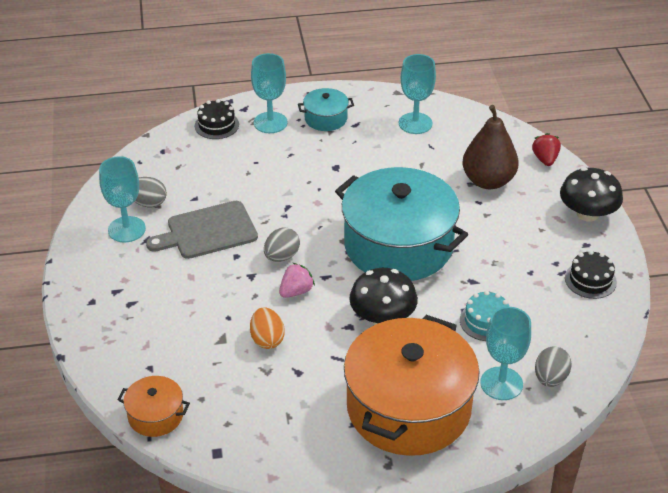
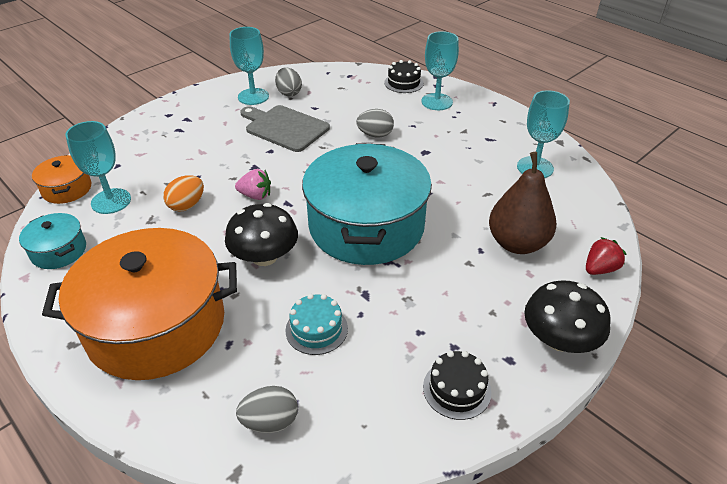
camera: 55 degrees right, 0 degrees up
grey egg [264,228,300,262] -> grey egg moved to [356,109,394,138]
turquoise pot [298,88,354,131] -> turquoise pot moved to [19,213,86,269]
turquoise goblet [480,307,531,400] -> turquoise goblet moved to [65,121,131,214]

